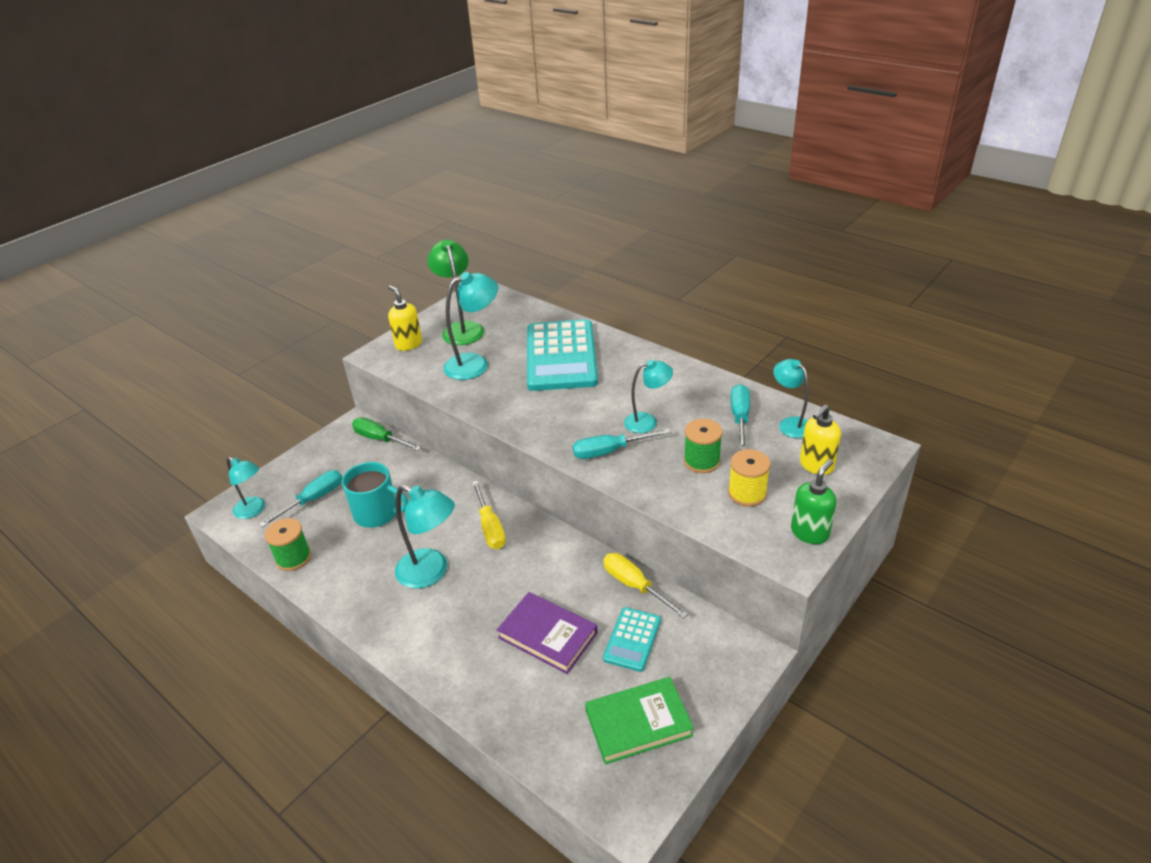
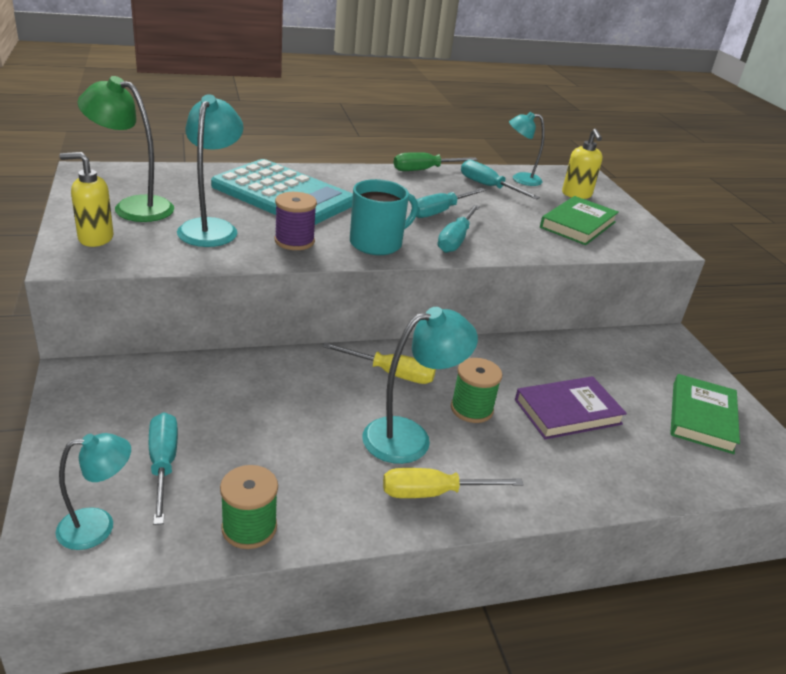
camera: 60 degrees left, 5 degrees down
turquoise mug [342,462,408,528] -> turquoise mug moved to [350,179,418,255]
green screwdriver [352,417,421,451] -> green screwdriver moved to [394,152,478,171]
yellow screwdriver [603,553,688,618] -> yellow screwdriver moved to [383,468,524,498]
turquoise calculator [603,607,661,672] -> none
turquoise lamp [624,360,673,433] -> turquoise screwdriver [416,188,486,218]
green spool [684,419,723,473] -> green spool moved to [451,358,502,423]
yellow spool [728,449,771,507] -> green book [540,196,619,245]
green soap dispenser [791,459,836,544] -> none
none -> purple spool [275,192,317,250]

